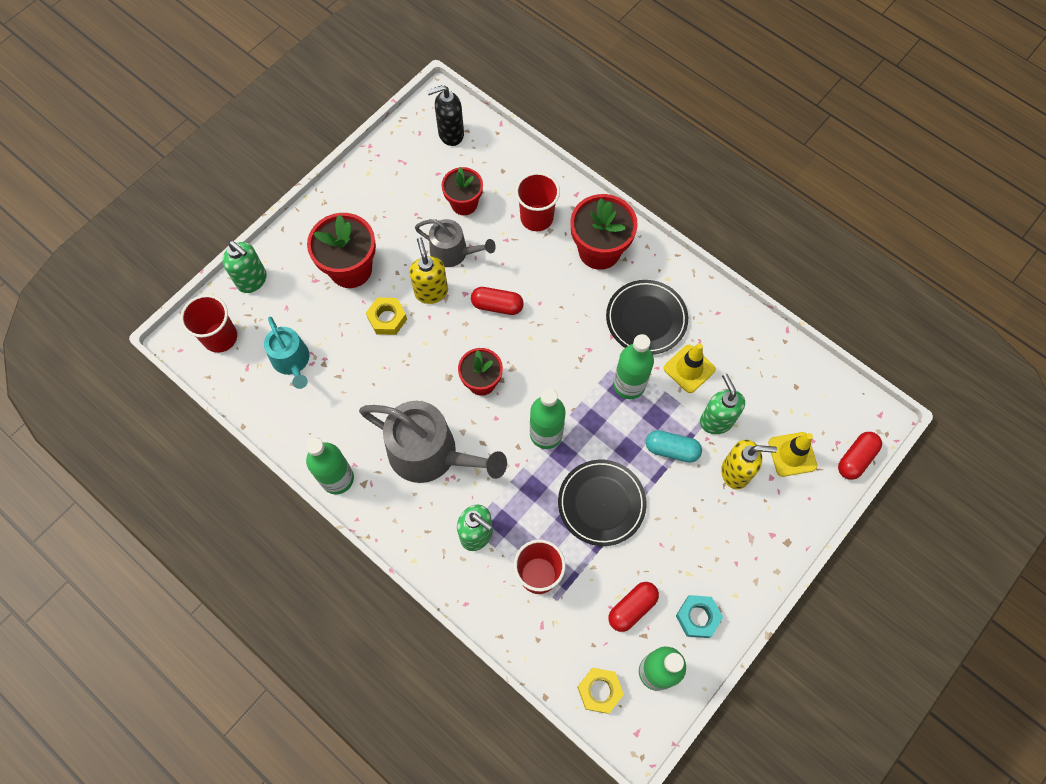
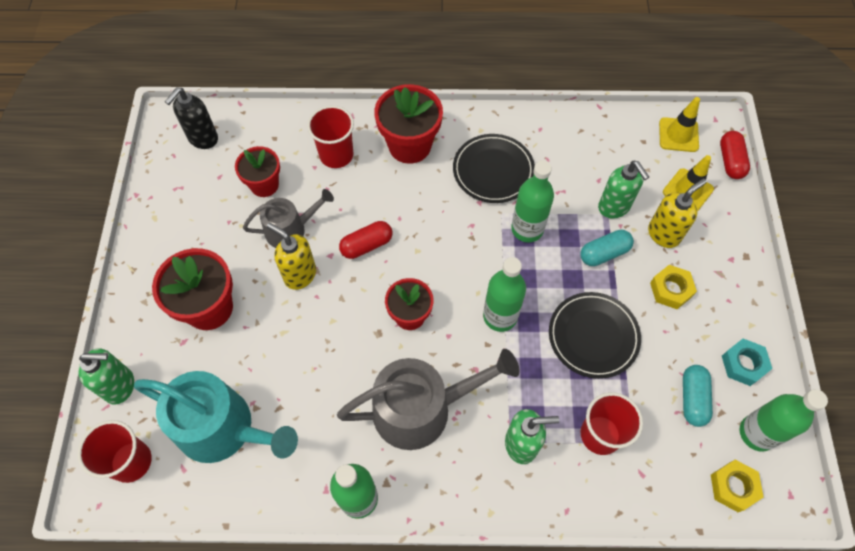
camera: 40 degrees left, 5 degrees down
turquoise watering can [264,317,309,389] -> turquoise watering can [134,371,298,463], size x1.69
yellow nut [366,297,407,335] -> yellow nut moved to [650,265,697,309]
red capsule [609,582,659,632] -> turquoise capsule [683,365,713,427]
yellow traffic cone [664,343,716,393] -> yellow traffic cone moved to [659,97,700,152]
green soap dispenser [700,373,745,434] -> green soap dispenser turned 150 degrees counterclockwise [598,161,649,219]

